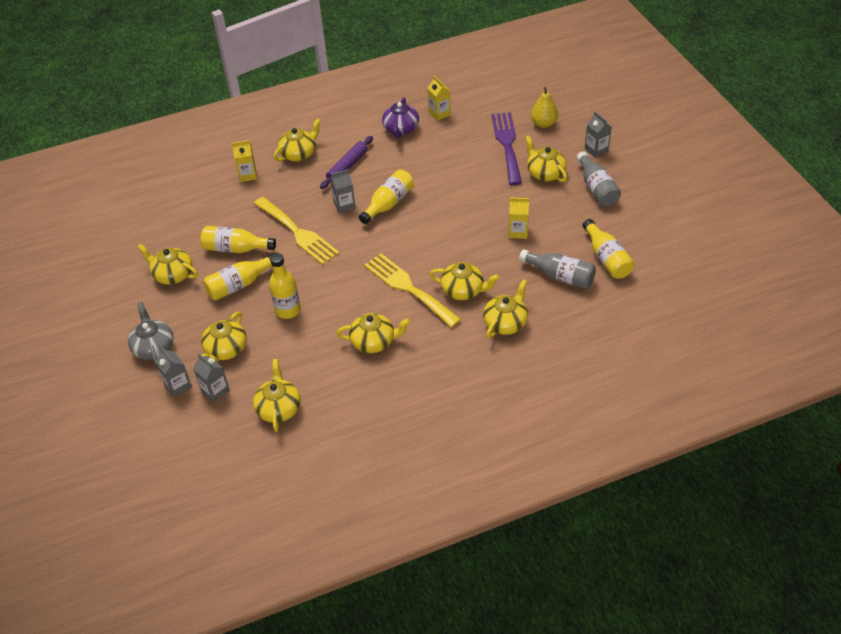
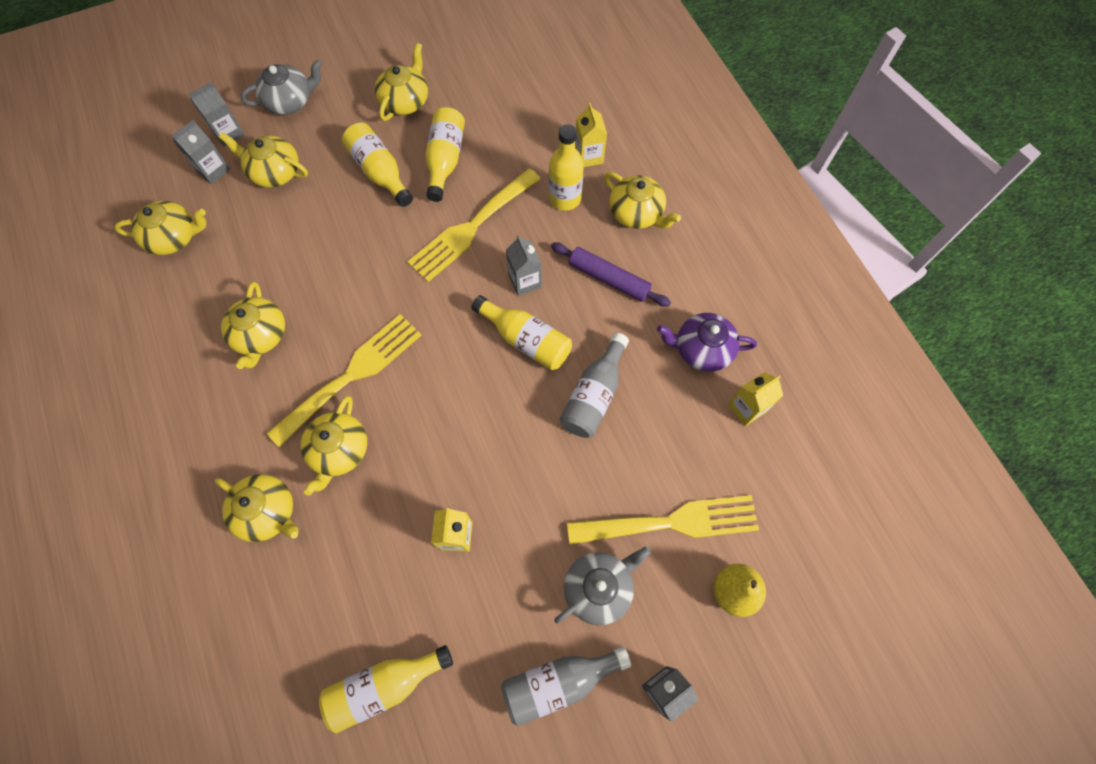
camera: 85 degrees right, 20 degrees up
yellow bottle [269,253,301,319] -> yellow bottle moved to [549,124,584,211]
purple fork [491,112,522,185] -> yellow fork [567,495,759,545]
grey bottle [519,249,596,289] -> grey bottle moved to [560,333,629,438]
yellow teapot [525,135,567,182] -> grey teapot [554,546,651,625]

